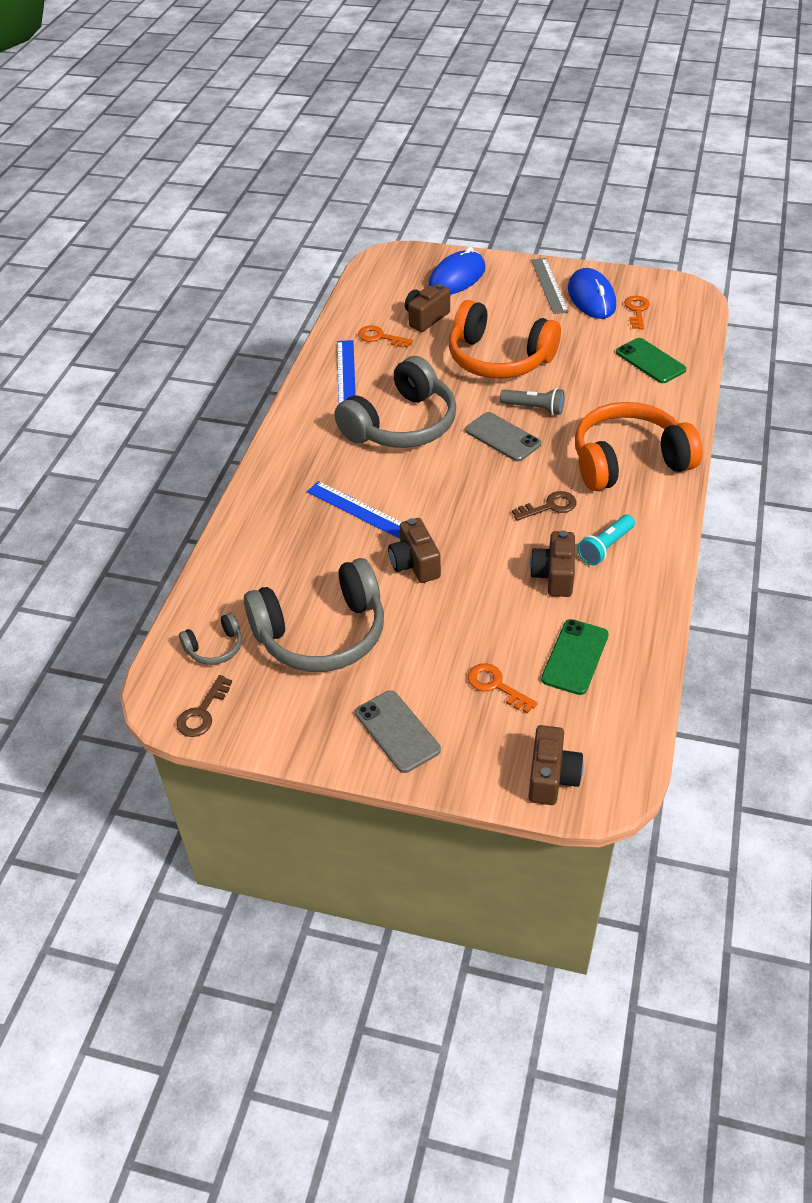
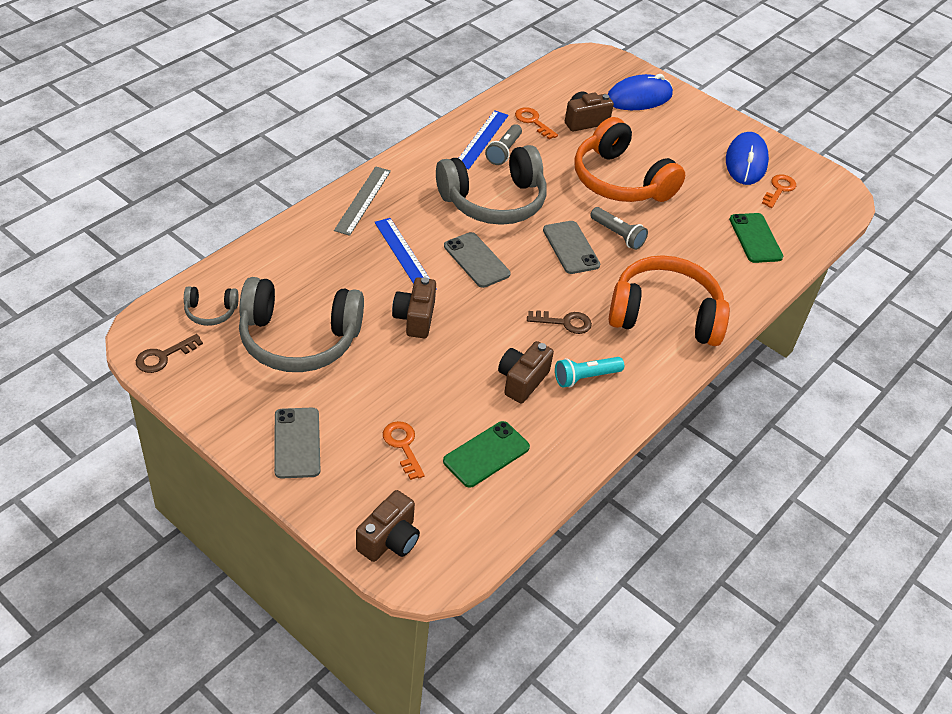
camera: 20 degrees right, 0 degrees up
grey ruler [531,258,569,314] -> grey ruler moved to [334,166,391,236]
none -> grey phone [444,232,510,288]
none -> grey flashlight [485,124,522,165]

